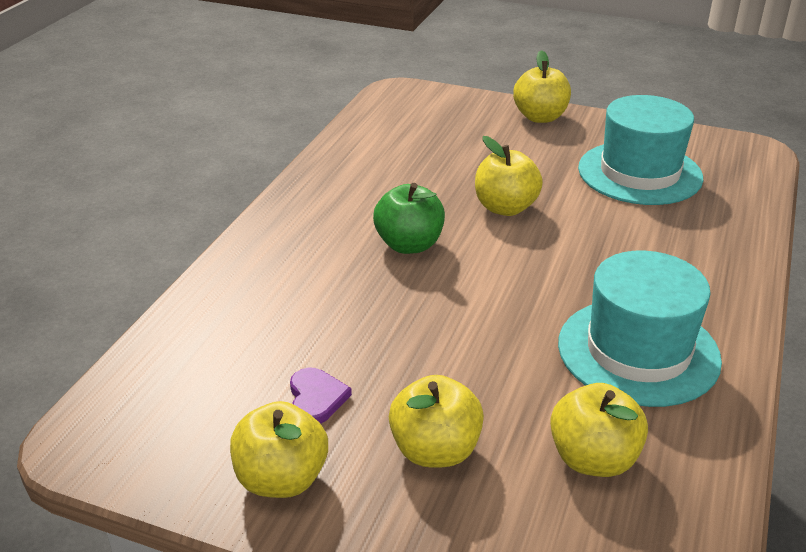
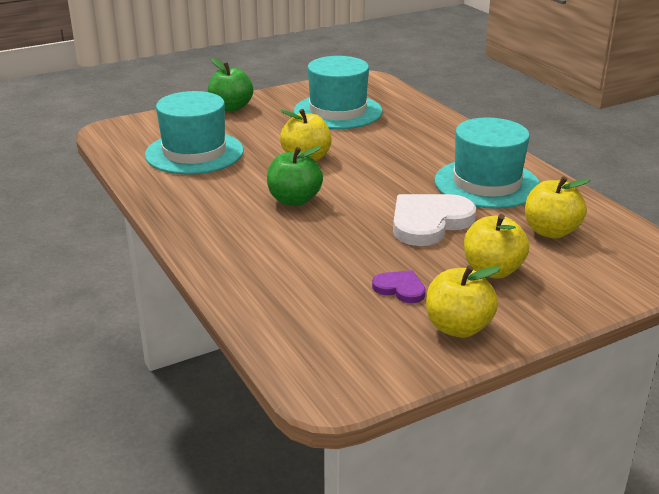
camera: 50 degrees left, 5 degrees down
yellow apple [513,50,571,123] -> green apple [208,58,253,112]
none -> turquoise hat [145,91,244,174]
none -> white heart [393,194,476,246]

